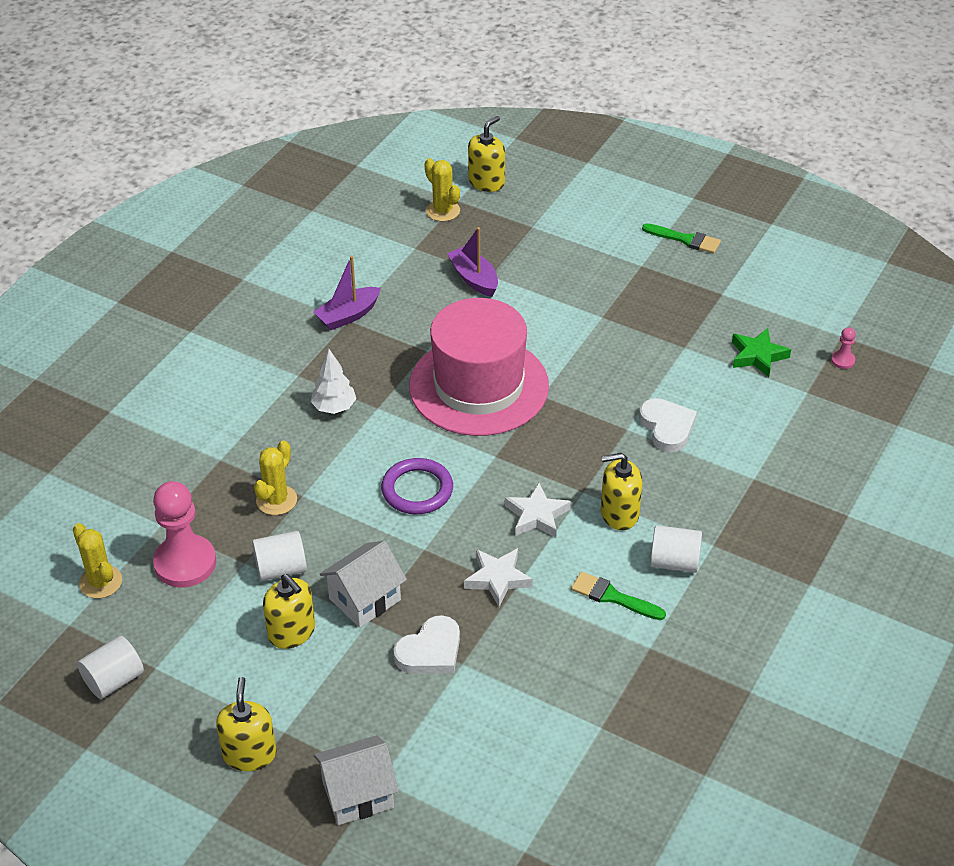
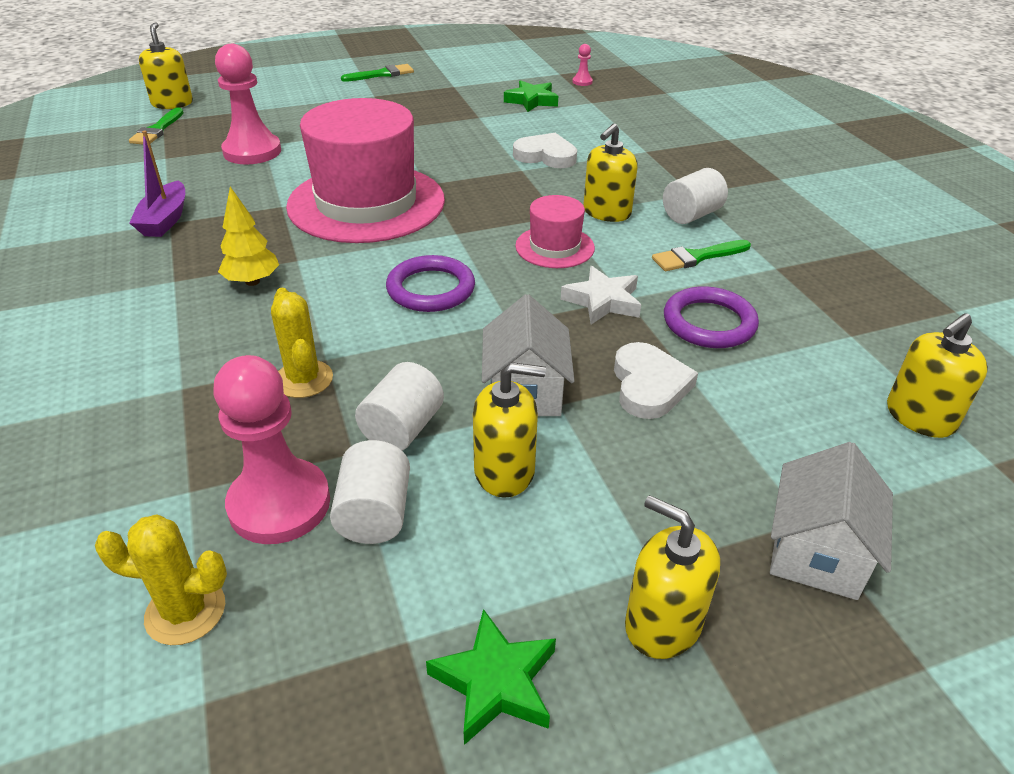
camera: 50 degrees left, 5 degrees down
white cylinder [77,635,144,699] -> white cylinder moved to [330,440,410,544]
white tree [310,349,356,414] -> yellow tree [218,187,279,286]
yellow cactus [425,158,460,221] -> green brush [129,108,184,144]
purple boat [447,227,498,297] -> pink pawn [215,44,281,164]
white star [505,483,571,538] -> pink hat [515,195,595,268]
none -> green star [426,609,556,745]
none -> purple ring [664,286,759,348]
none -> yellow soap dispenser [887,313,988,438]

